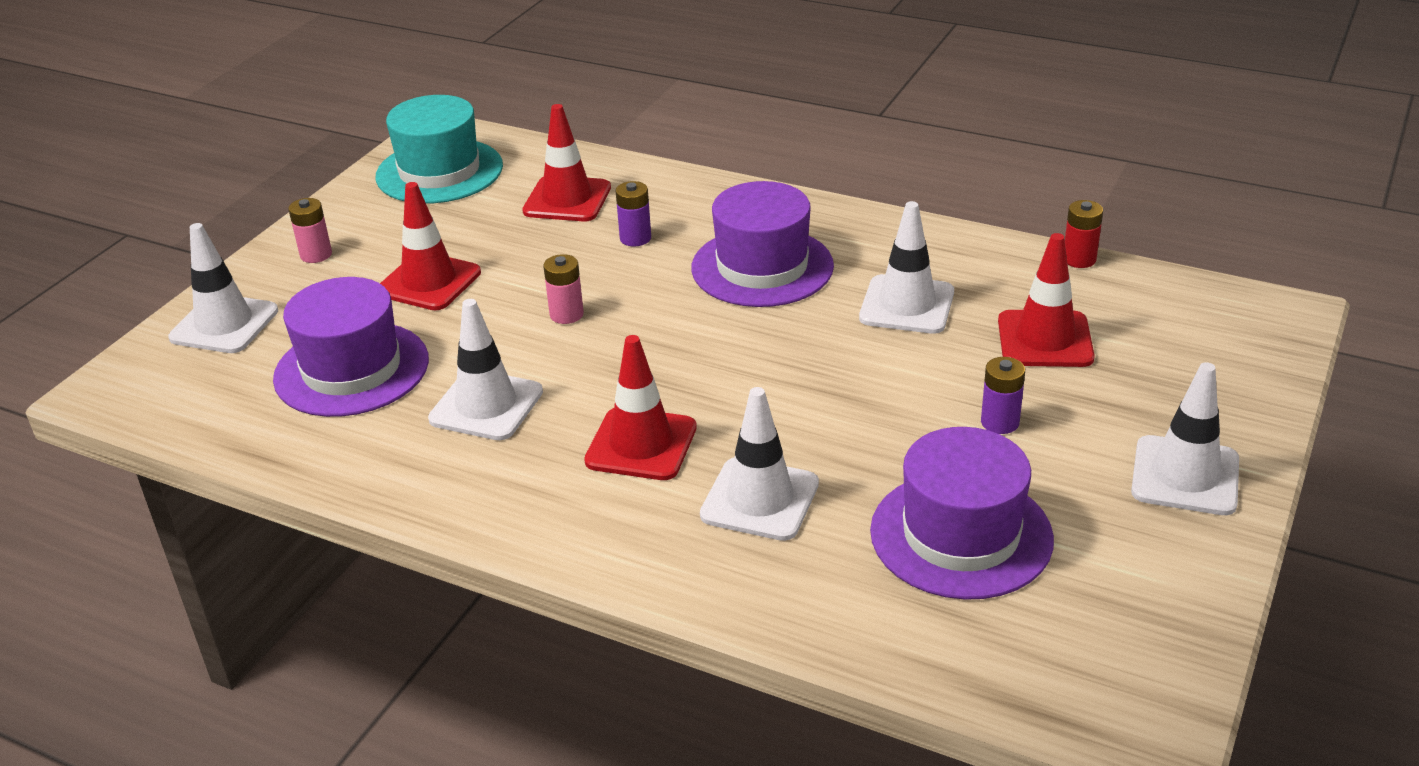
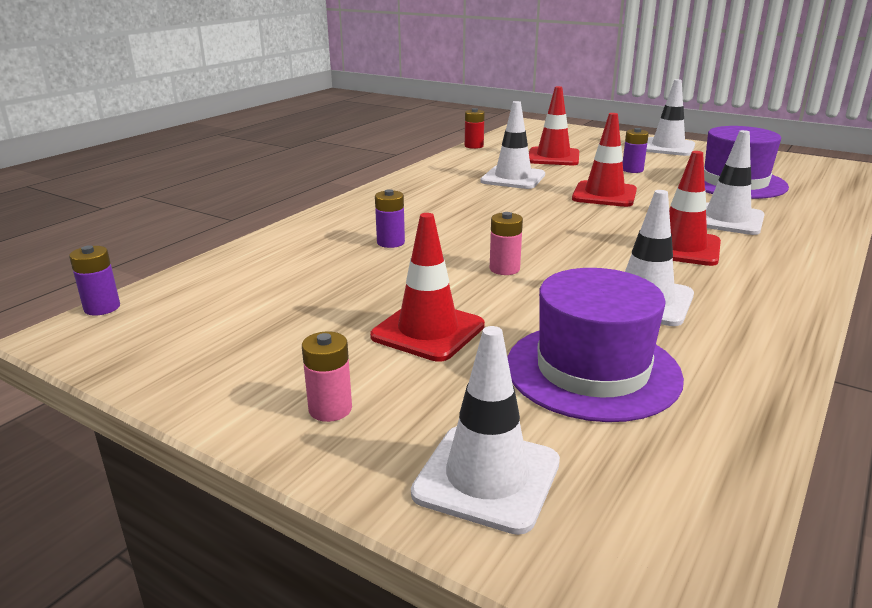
camera: 85 degrees left, 10 degrees down
turquoise hat [375,95,503,203] -> none
red traffic cone [522,104,611,221] -> red traffic cone moved to [572,113,637,207]
purple hat [692,181,834,307] -> none
none -> purple battery [69,245,120,316]

